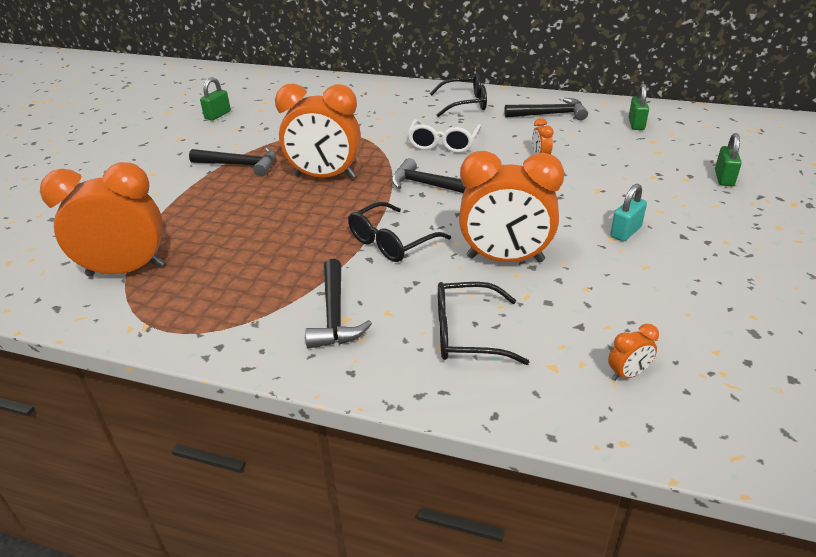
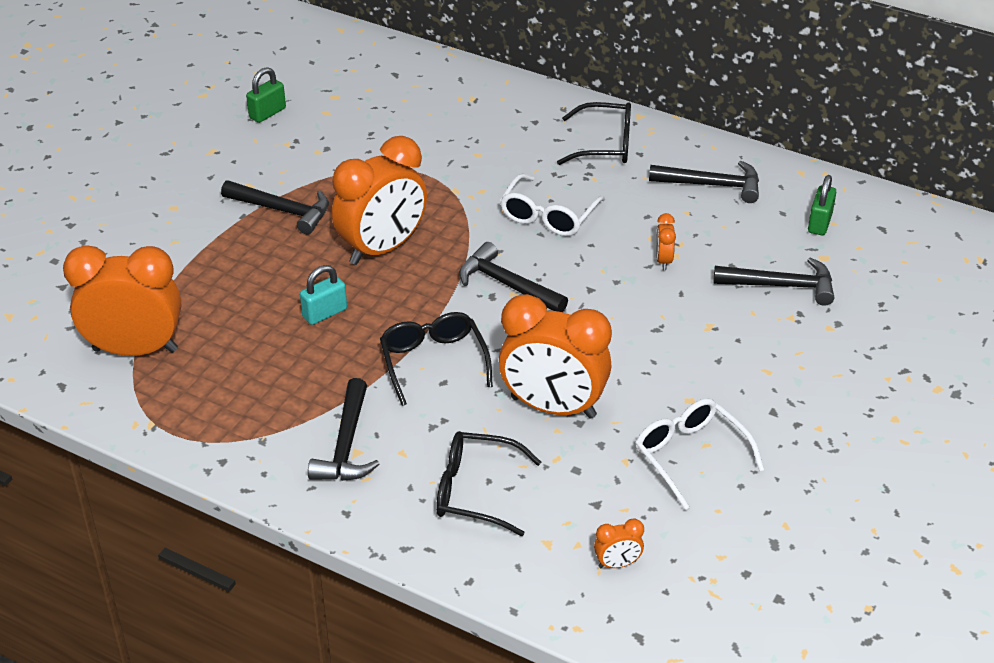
camera: 10 degrees right, 5 degrees up
orange clock [275,84,361,179] -> orange clock turned 60 degrees counterclockwise [332,136,427,265]
black glasses [348,202,451,262] -> black glasses turned 105 degrees clockwise [380,312,493,406]
turquoise padlock [610,184,647,241] -> turquoise padlock moved to [300,265,347,325]
green padlock [715,133,742,186] -> none
none -> white glasses [635,398,764,510]
none -> black hammer [714,258,834,306]

